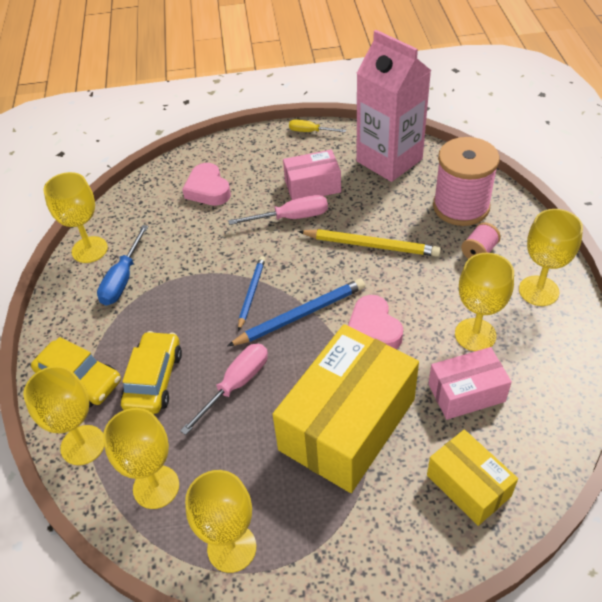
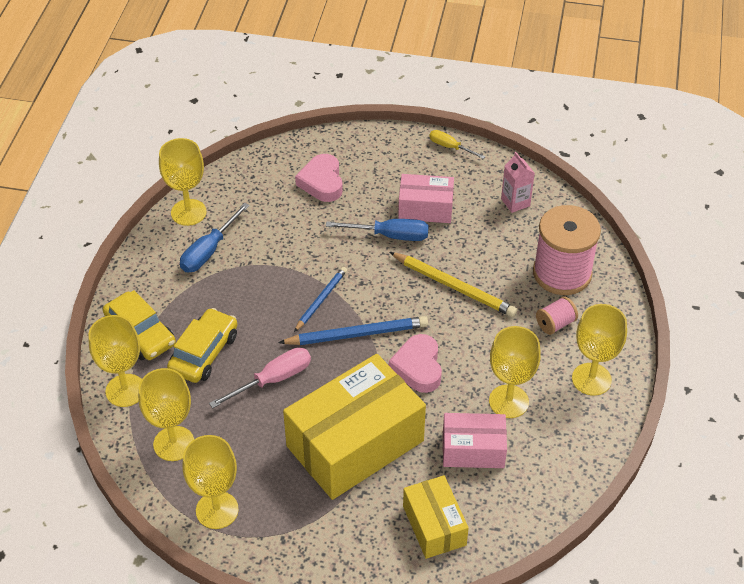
camera: 15 degrees right, 0 degrees up
pink screwdriver [228,195,328,225] -> blue screwdriver [326,219,429,241]
pink carton [356,30,431,182] -> pink carton [501,152,535,213], size x0.43

